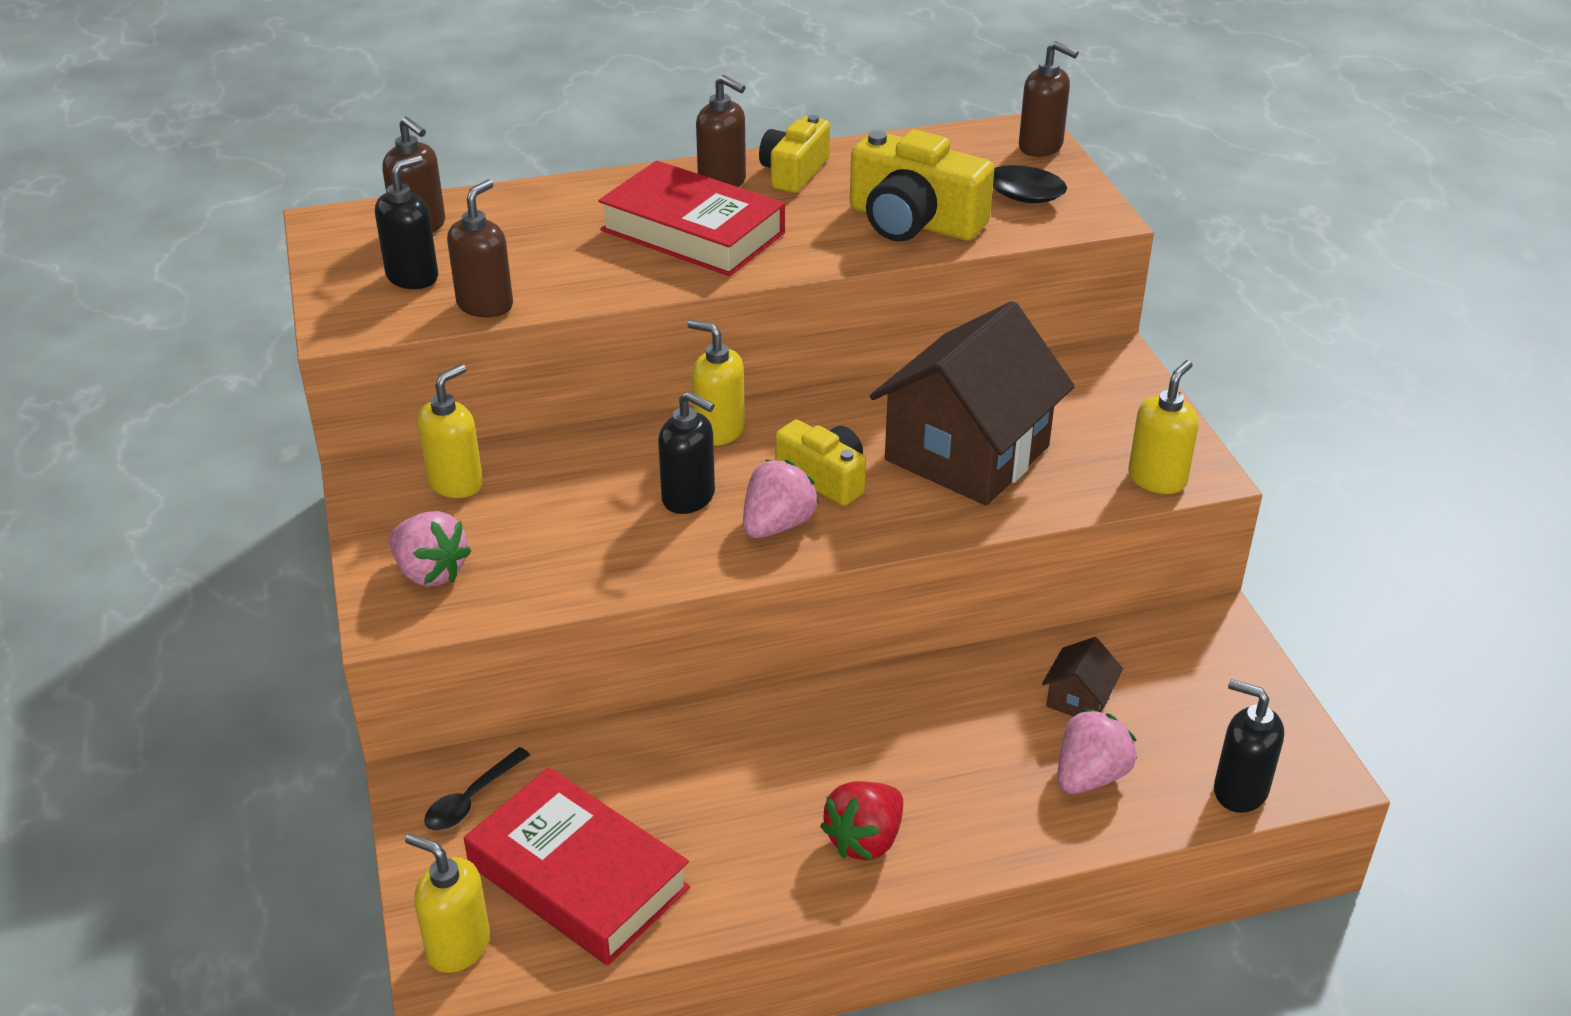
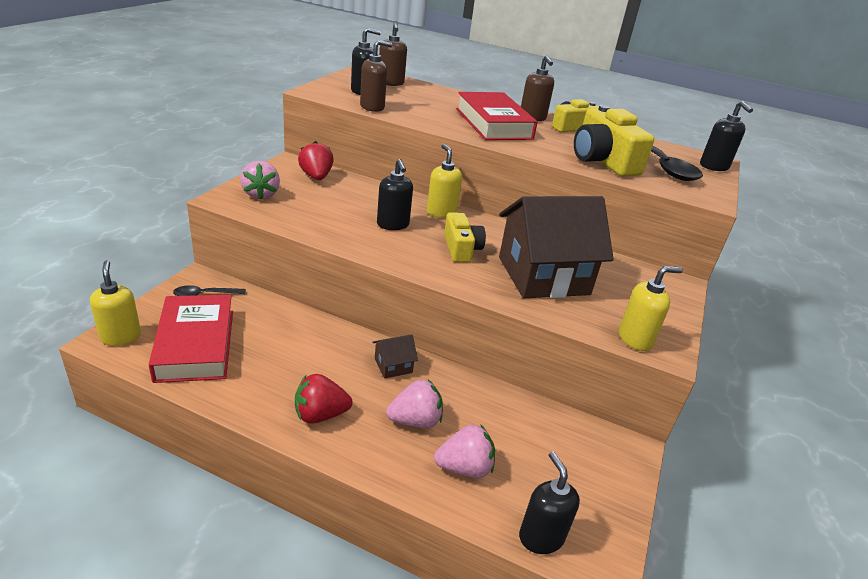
camera: 35 degrees right, 5 degrees down
yellow soap dispenser [417,364,483,498] -> red strawberry [298,141,334,180]
pink strawberry [743,460,819,538] -> pink strawberry moved to [386,380,443,428]
brown soap dispenser [1019,41,1079,157] -> black soap dispenser [700,101,753,171]
brown house [1042,637,1123,717] -> brown house moved to [372,334,418,379]

